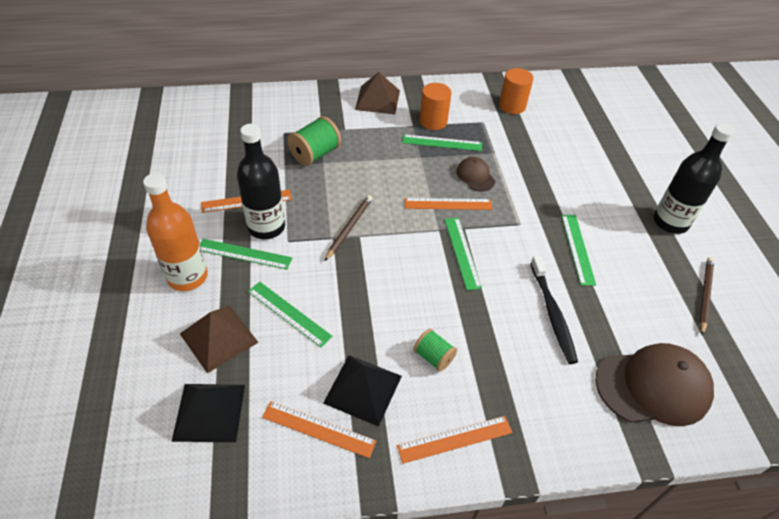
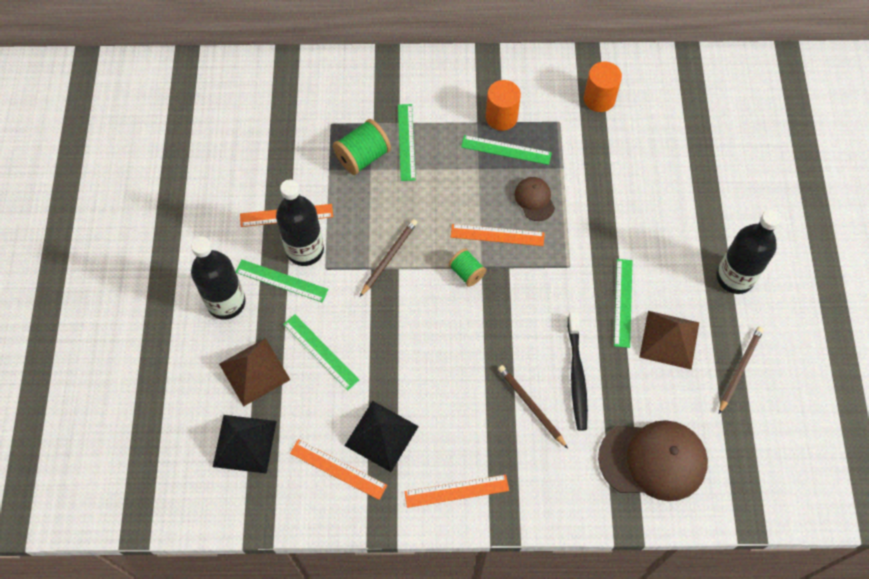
camera: 10 degrees right, 15 degrees up
orange bottle [143,173,208,291] -> black bottle [191,236,246,320]
brown pyramid [355,72,400,114] -> brown pyramid moved to [639,311,699,370]
green spool [413,329,457,372] -> green spool moved to [448,248,486,287]
green ruler [445,218,482,290] -> green ruler moved to [398,104,416,181]
none -> brown pencil [498,365,568,449]

